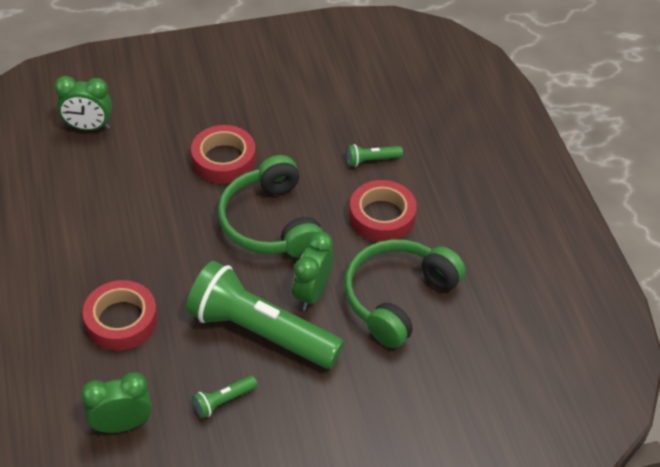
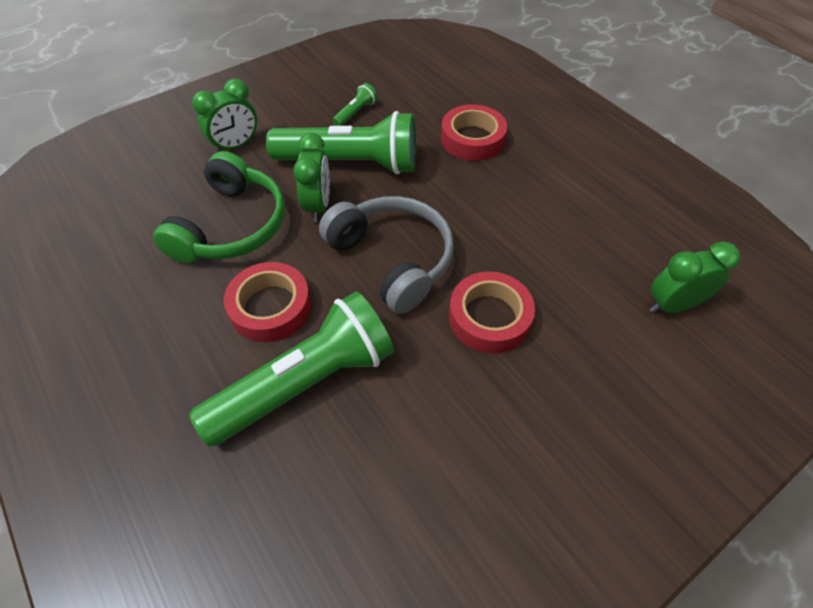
camera: 160 degrees right, 5 degrees up
green clock [81,372,152,433] -> green clock moved to [192,78,257,153]
green headphones [218,155,323,258] -> grey headphones [319,196,454,314]
green flashlight [346,144,403,167] -> green flashlight [189,292,394,447], size x2.48

